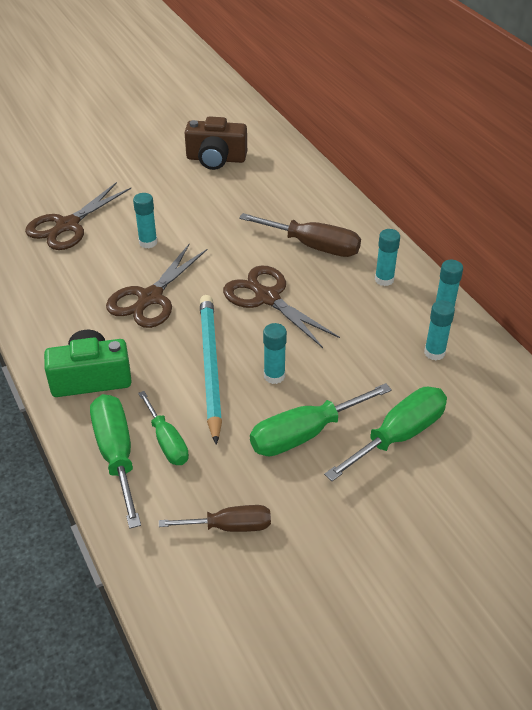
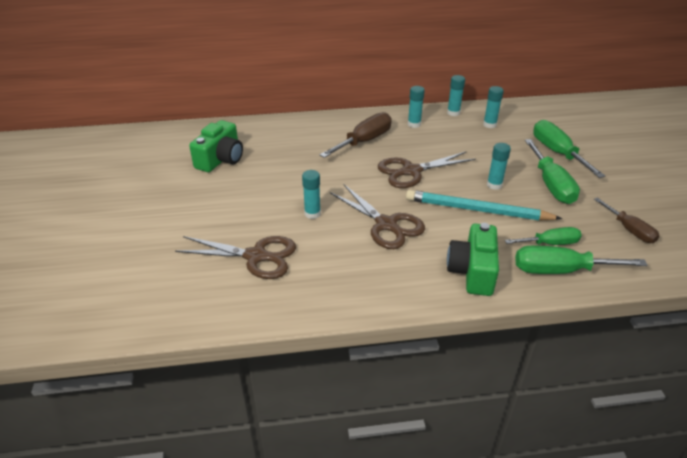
camera: 70 degrees left, 5 degrees down
brown scissors [25,182,131,250] -> brown scissors turned 45 degrees counterclockwise [175,236,296,279]
brown screwdriver [159,505,271,532] -> brown screwdriver turned 135 degrees clockwise [594,198,659,243]
brown camera [185,116,247,170] -> green camera [189,120,243,172]

